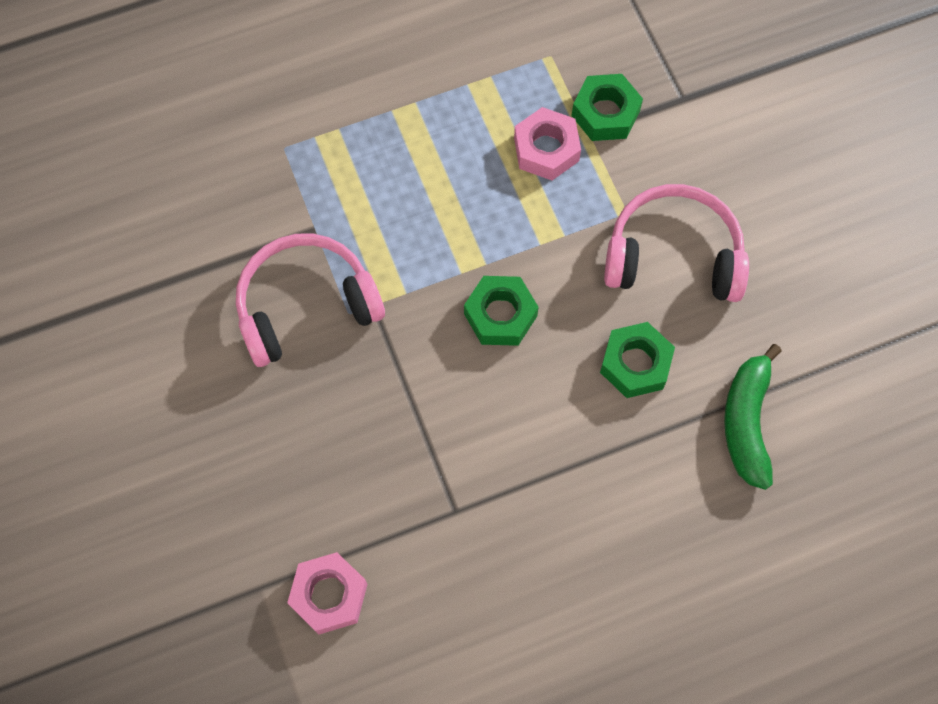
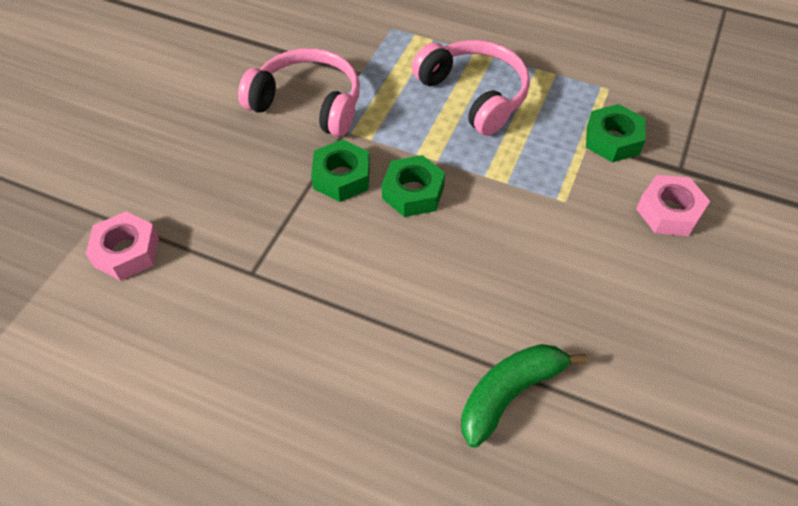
camera: 45 degrees right, 15 degrees down
pink nut [514,107,581,180] -> pink nut moved to [636,175,710,236]
green nut [600,322,675,398] -> green nut moved to [311,139,370,202]
pink headphones [604,184,749,302] -> pink headphones moved to [412,40,530,136]

